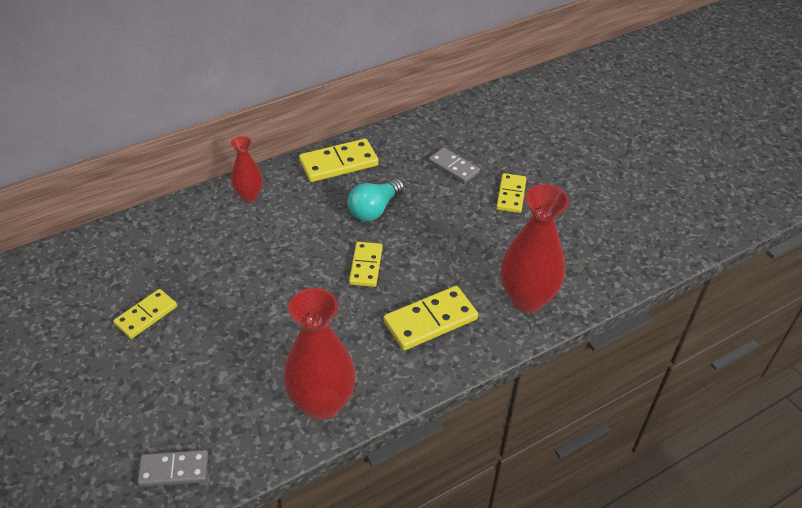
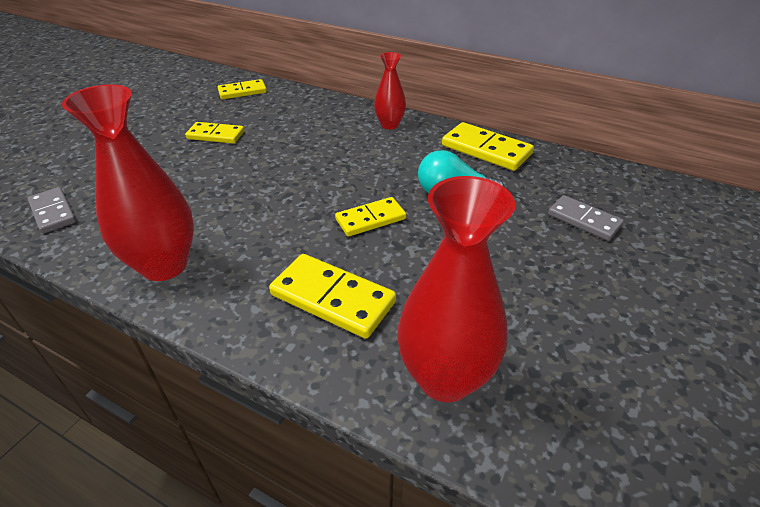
camera: 60 degrees right, 5 degrees down
grey domino [429,147,480,183] -> grey domino turned 60 degrees counterclockwise [548,195,624,241]
yellow domino [496,173,527,213] -> yellow domino moved to [218,79,267,99]

